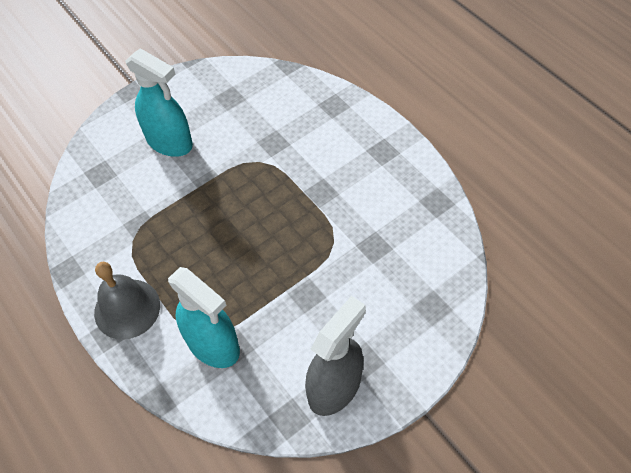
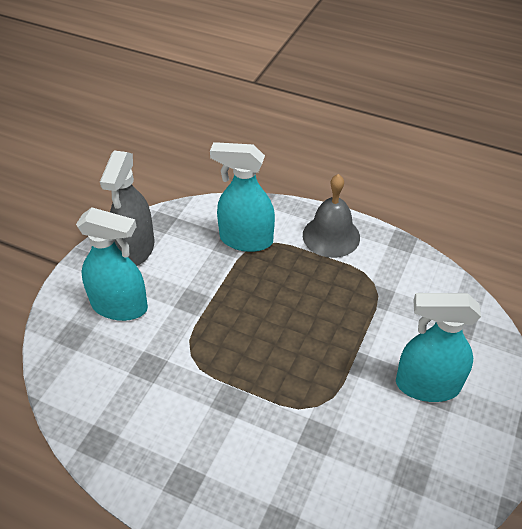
camera: 150 degrees right, 10 degrees down
none -> turquoise spray bottle [76,207,148,321]

